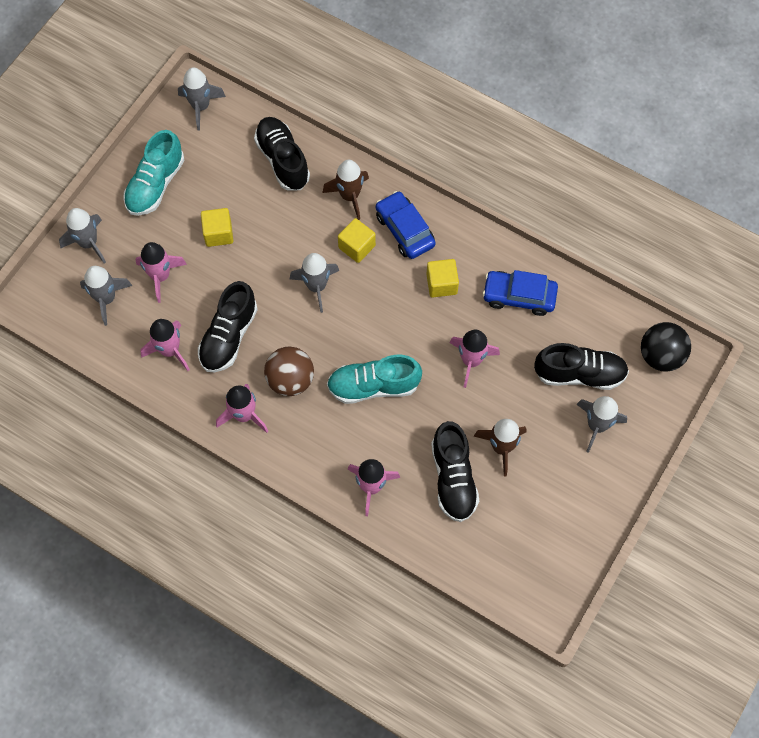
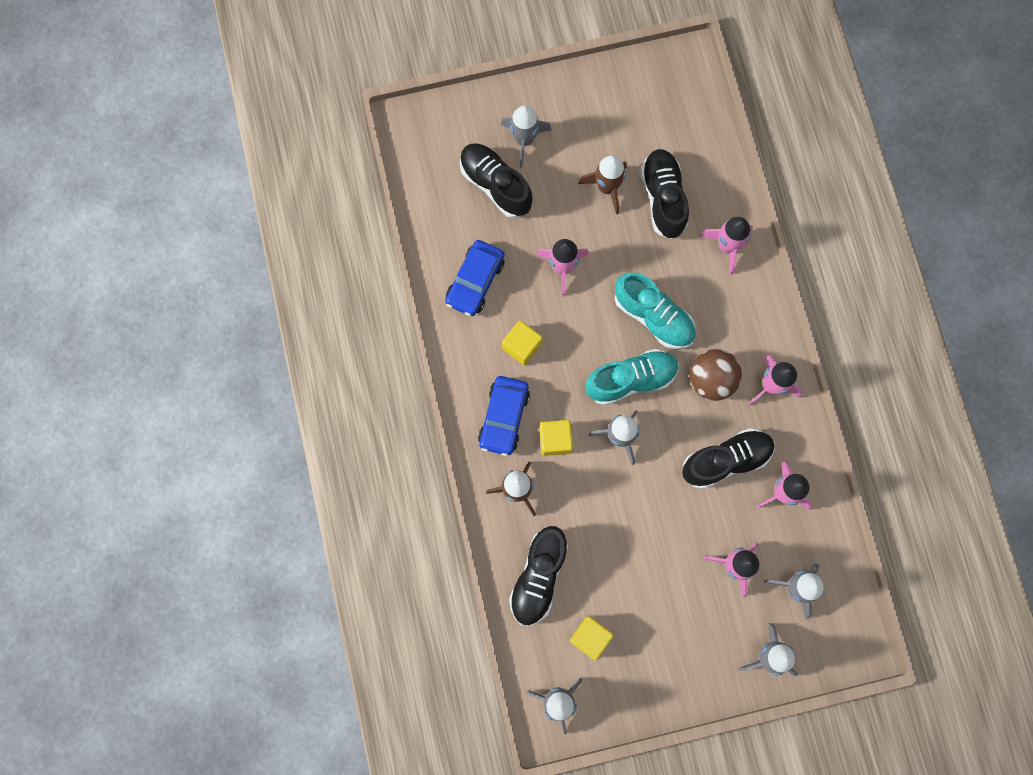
camera: 135 degrees left, 10 degrees up
turquoise shoe [123,130,184,216] -> turquoise shoe moved to [585,349,679,405]
yellow cube [201,208,233,247] -> yellow cube moved to [570,616,614,660]
black shoe [431,421,479,522] -> black shoe turned 45 degrees counterclockwise [641,149,689,239]
blue car [482,270,558,316] -> blue car turned 60 degrees clockwise [445,240,504,316]
black ball [641,322,691,372] -> none

